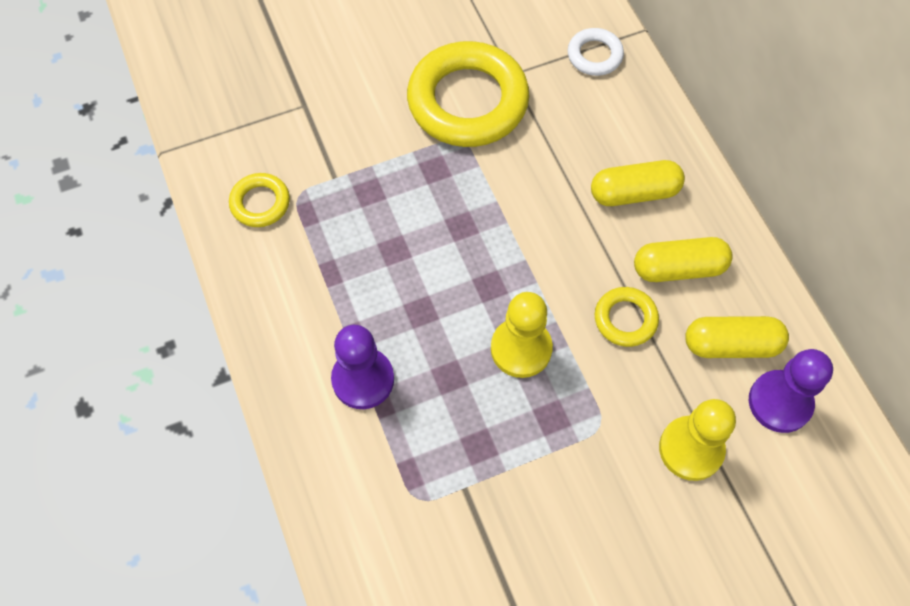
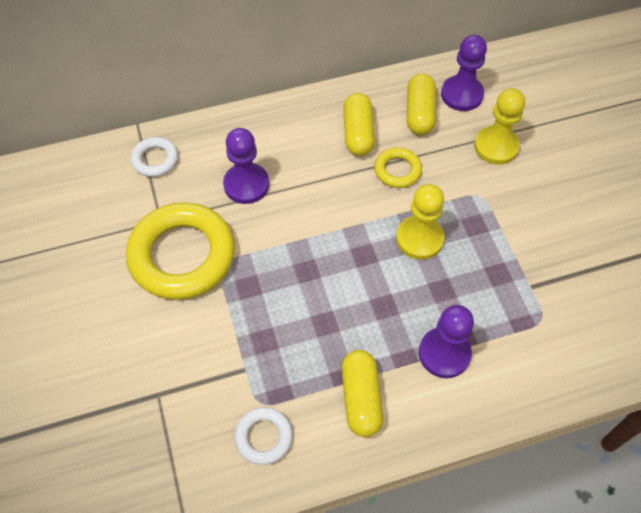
camera: 85 degrees left, 5 degrees down
yellow ring [229,173,290,227] -> white ring [234,407,293,465]
yellow capsule [591,160,685,206] -> yellow capsule moved to [342,350,383,437]
none -> purple pawn [223,128,269,204]

